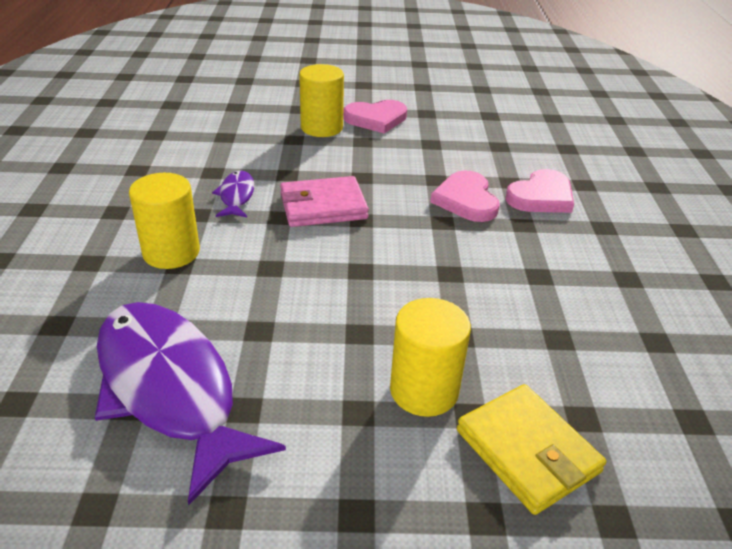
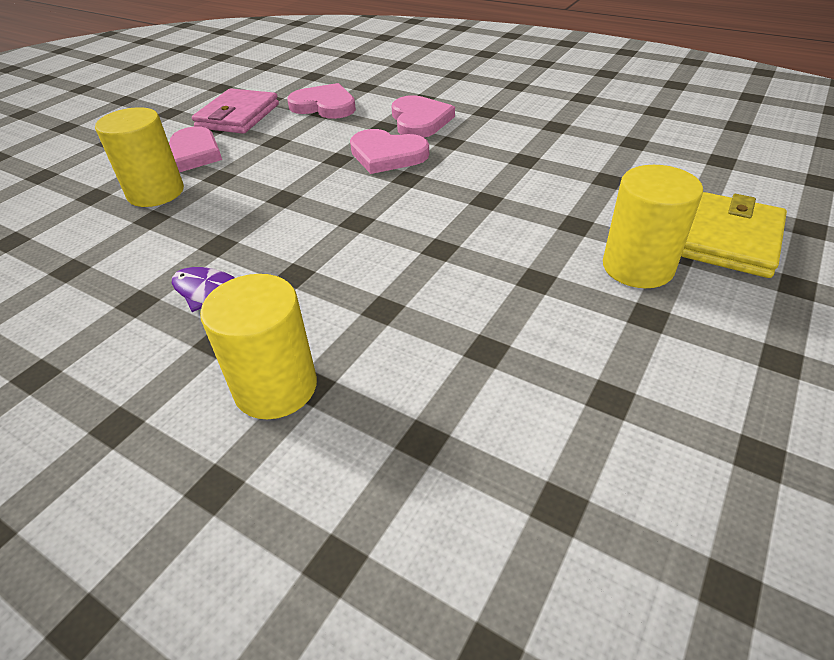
camera: 55 degrees left, 5 degrees up
purple fish [95,302,286,505] -> none
pink wallet [280,176,369,227] -> pink wallet moved to [192,88,279,134]
yellow wallet [457,384,606,515] -> yellow wallet turned 60 degrees counterclockwise [681,192,787,278]
none -> pink heart [287,83,356,119]

